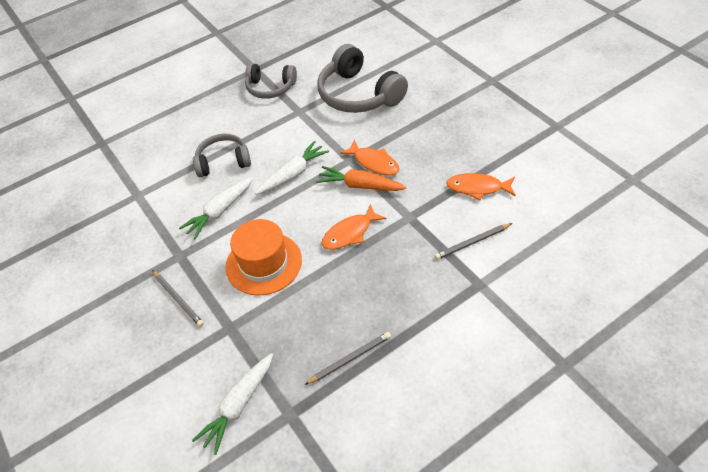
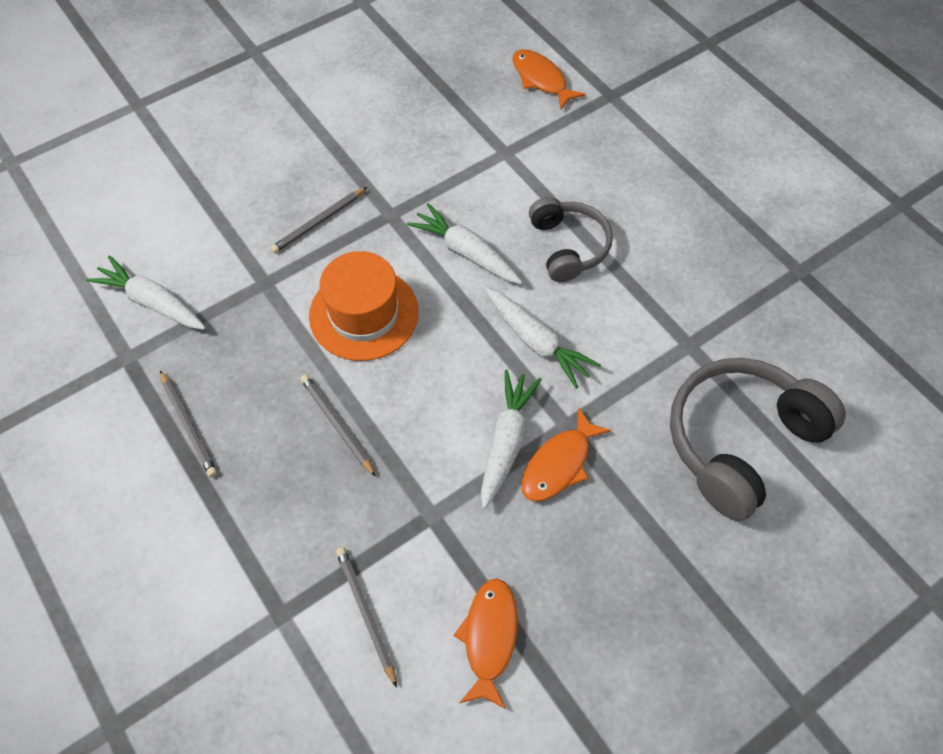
camera: 85 degrees right, 10 degrees up
grey headphones [245,63,297,99] -> none
orange carrot [316,166,407,191] -> white carrot [481,370,542,509]
orange fish [321,204,386,250] -> orange fish moved to [512,49,585,109]
none -> grey pencil [300,374,376,477]

